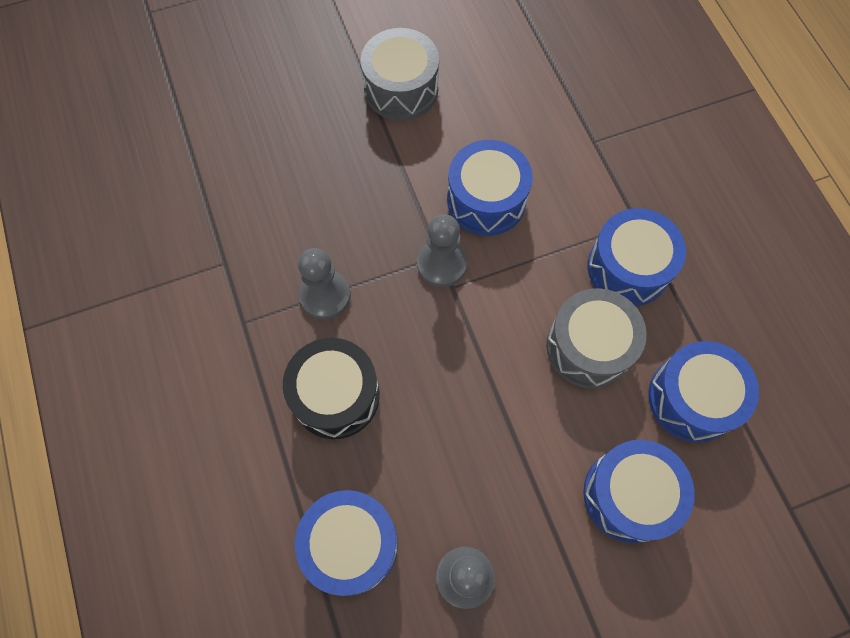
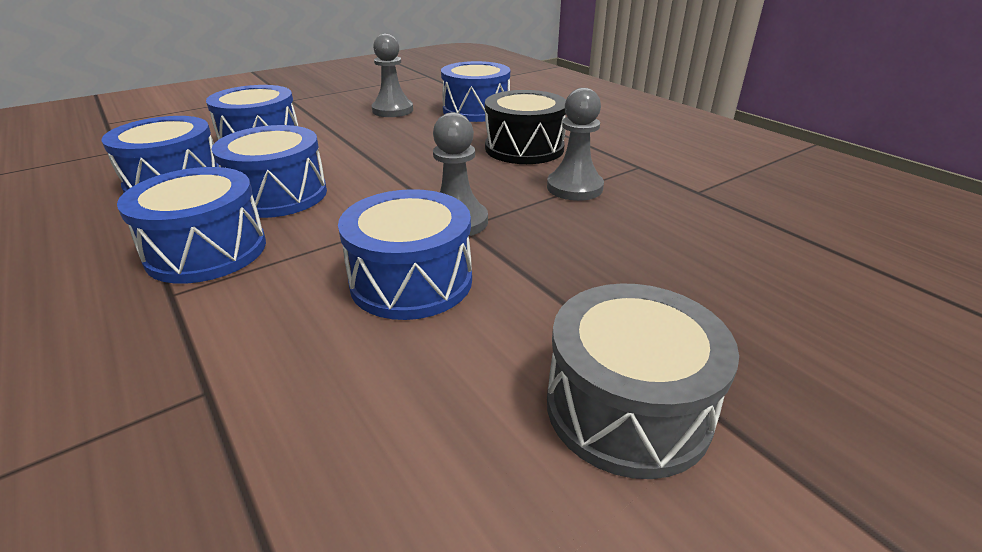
camera: 165 degrees right, 35 degrees down
grey drum [546,288,647,389] -> blue drum [211,125,327,218]

